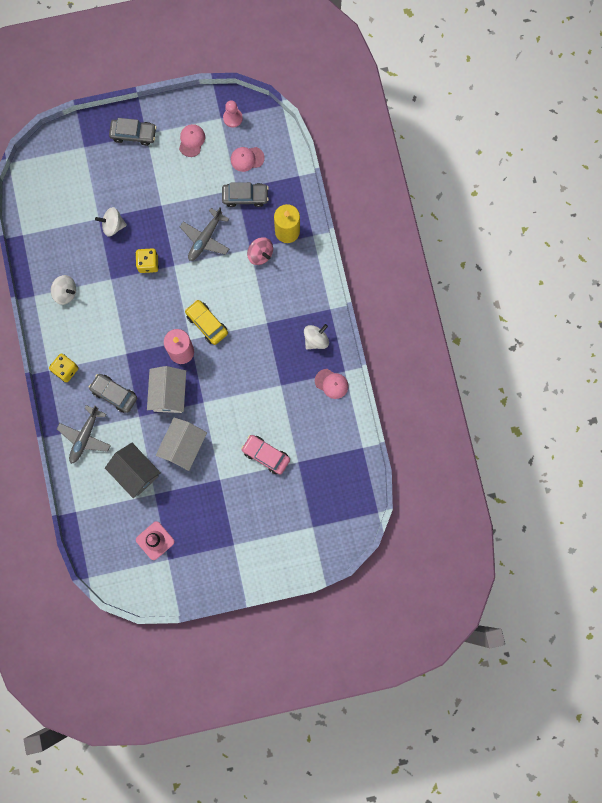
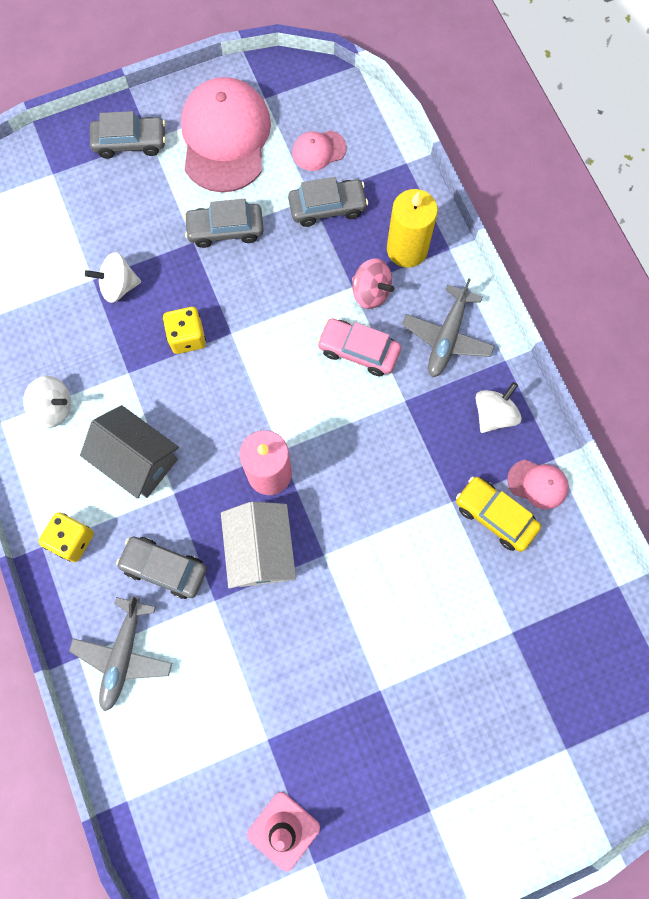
camera: 10 degrees left, 5 degrees down
grey house [105,443,161,498] -> grey house moved to [80,405,179,499]
white house [156,418,207,471] -> none
pink cap [179,124,205,157] -> pink cap [181,77,271,192], size x2.22
grey plane [180,208,229,261] -> grey plane moved to [402,278,495,377]
yellow car [185,300,228,345] -> yellow car moved to [456,476,541,552]
pink pawn [223,100,243,128] -> none
pink car [241,435,290,475] -> pink car moved to [317,318,401,376]
none -> grey car [184,199,264,248]

